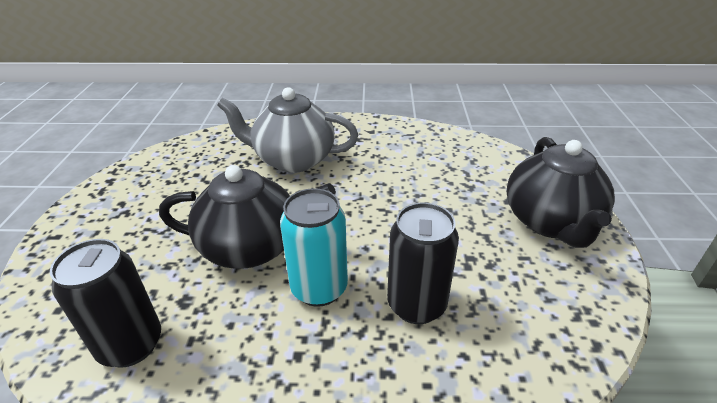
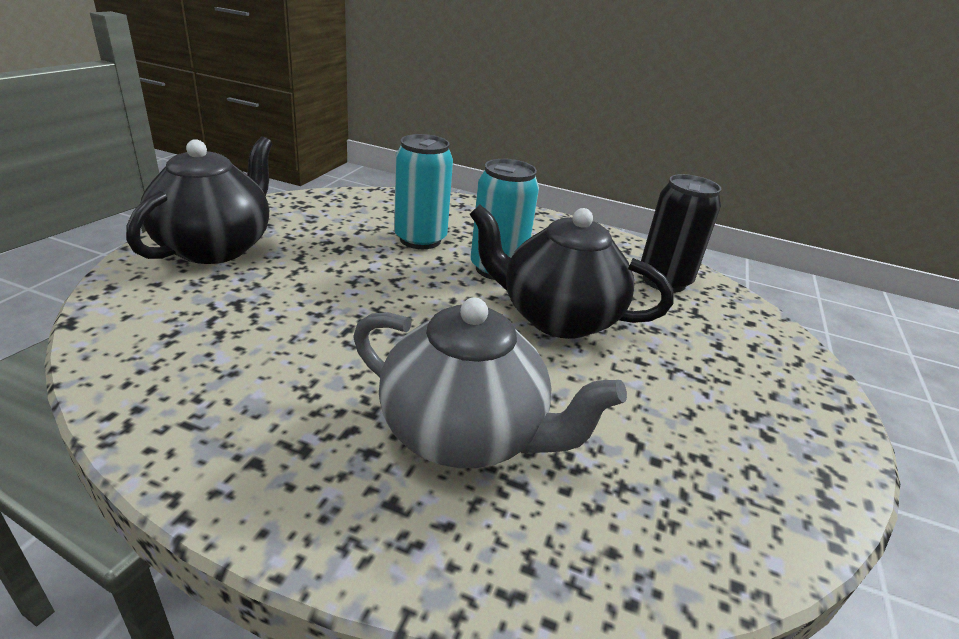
camera: 165 degrees left, 5 degrees down
black can [387,203,459,324] -> turquoise can [394,134,453,249]

